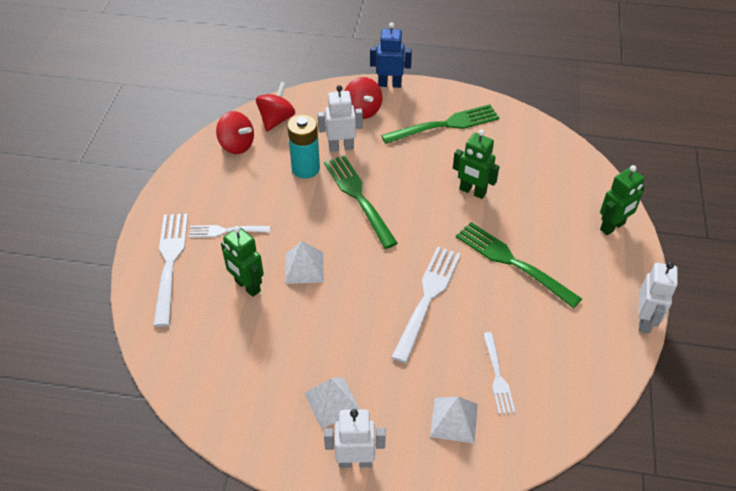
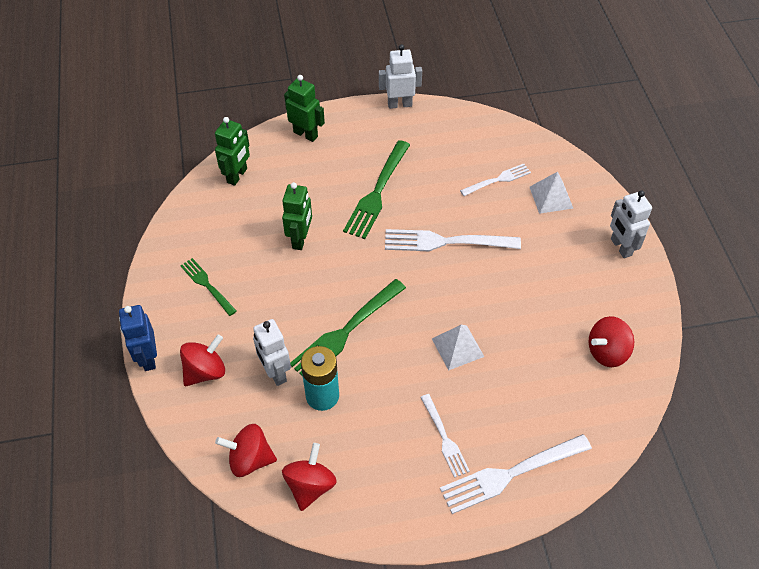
camera: 110 degrees left, 5 degrees up
green robot [221,226,264,297] -> green robot moved to [215,117,250,186]
white pyramid [304,377,360,429] -> none
green fork [381,104,499,144] -> green fork [180,258,237,316], size x0.59
none -> red spinning top [589,316,634,367]

